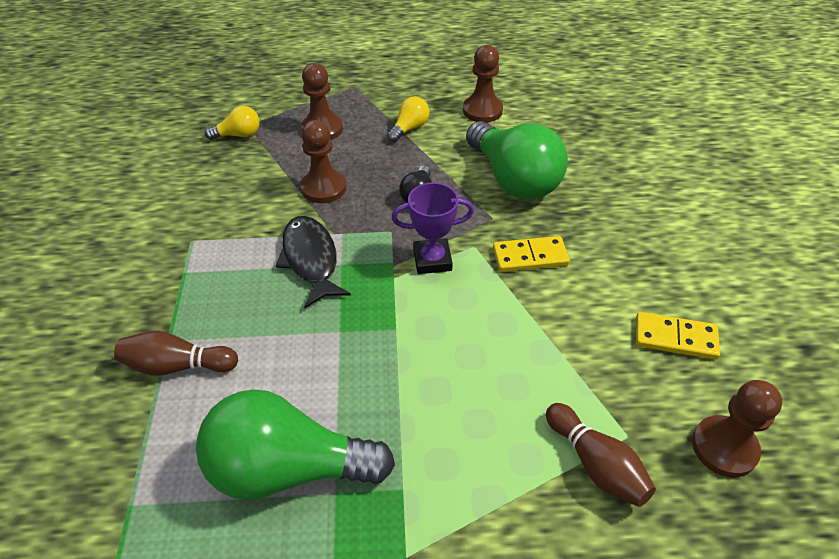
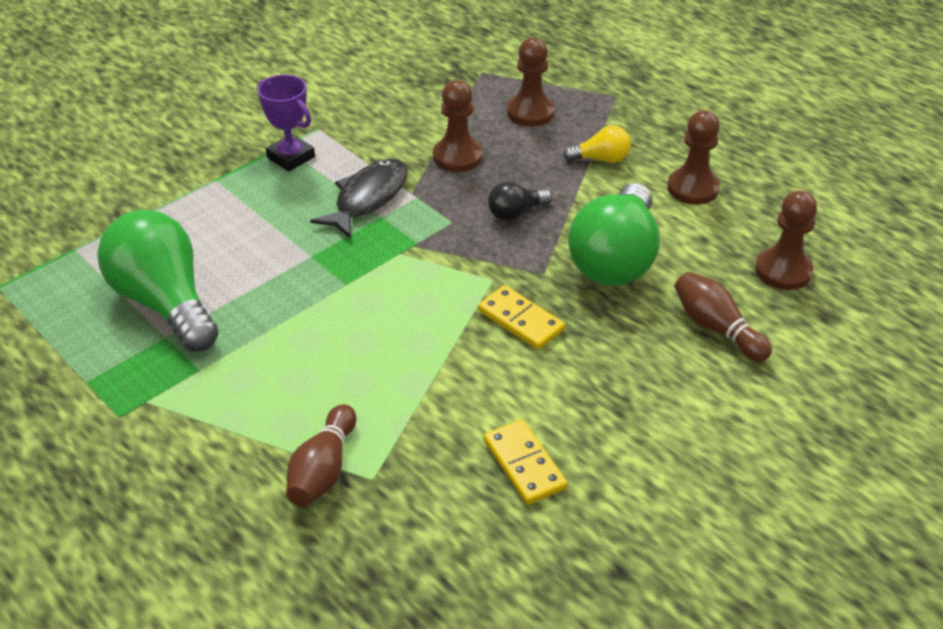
camera: 50 degrees right, 5 degrees down
brown bowling pin [114,331,238,376] -> brown bowling pin moved to [674,272,772,362]
yellow light bulb [205,106,260,140] -> none
purple trophy [392,183,474,274] -> purple trophy moved to [258,75,315,171]
brown pawn [692,380,782,477] -> brown pawn moved to [755,191,817,290]

